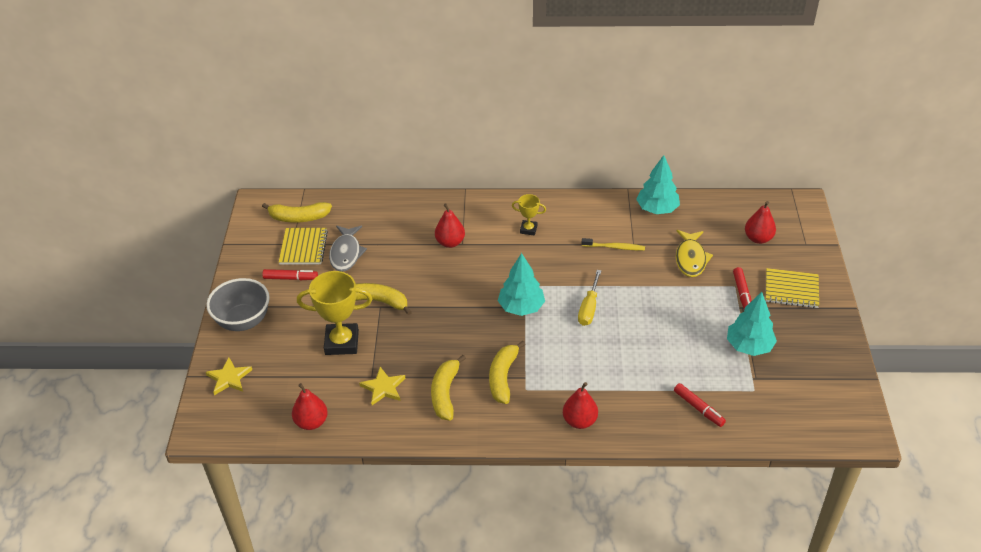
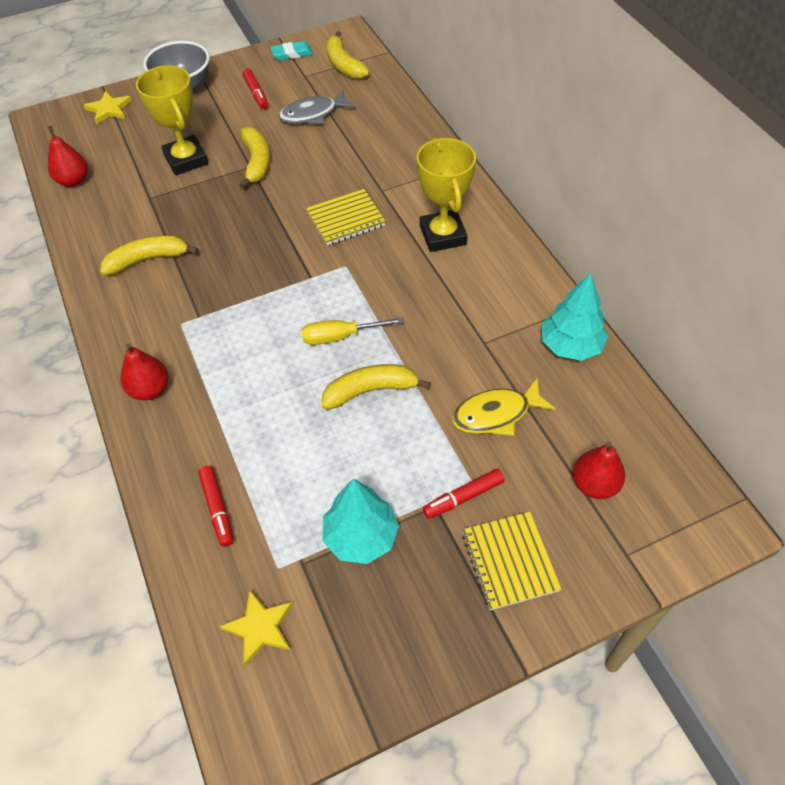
camera: 65 degrees right, 10 degrees up
yellow notebook [279,228,328,264] -> yellow notebook moved to [306,189,386,245]
yellow star [359,367,405,405] -> yellow star moved to [220,590,293,666]
red pear [435,203,465,248] -> none
yellow banana [489,341,526,404] -> yellow banana moved to [322,364,431,410]
turquoise tree [498,253,545,316] -> none
yellow trophy [512,194,546,236] -> yellow trophy [417,138,476,252], size x1.91
yellow toothbrush [582,238,645,250] -> none
red marker [674,383,726,427] -> red marker turned 45 degrees counterclockwise [198,466,234,547]
none -> turquoise eraser [271,41,313,60]

